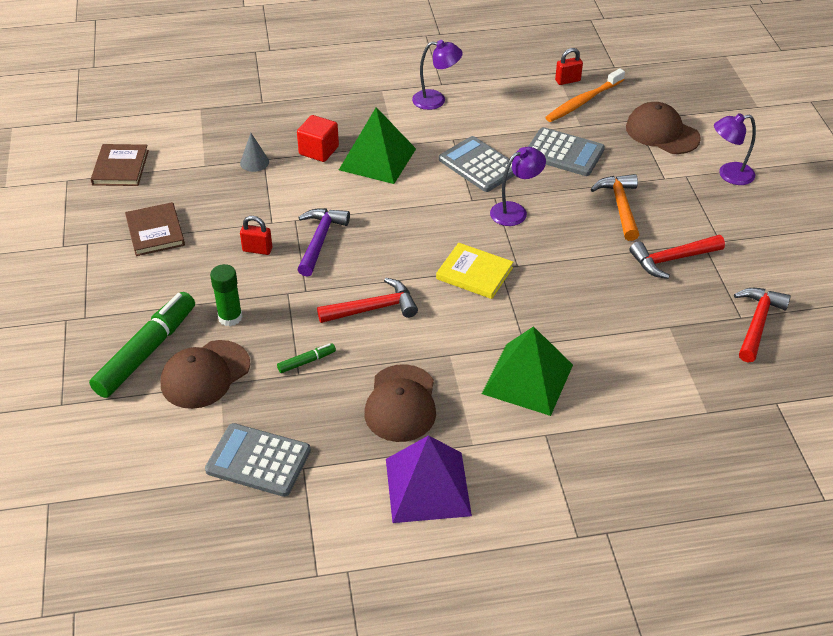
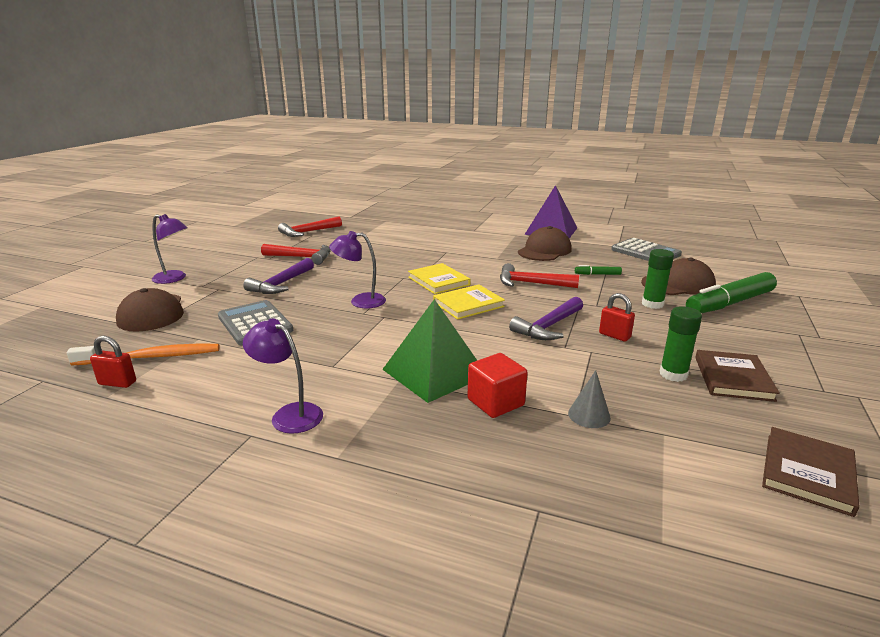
camera: 150 degrees left, 20 degrees down
grey calculator [439,136,515,192] -> none
green pyramid [482,326,573,416] -> none
orange hammer [591,174,639,241] -> purple hammer [243,258,314,294]
none -> yellow book [433,284,505,320]
none -> green glue stick [659,306,702,382]

